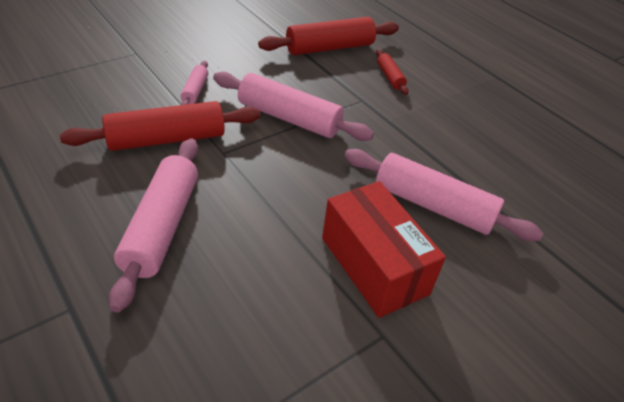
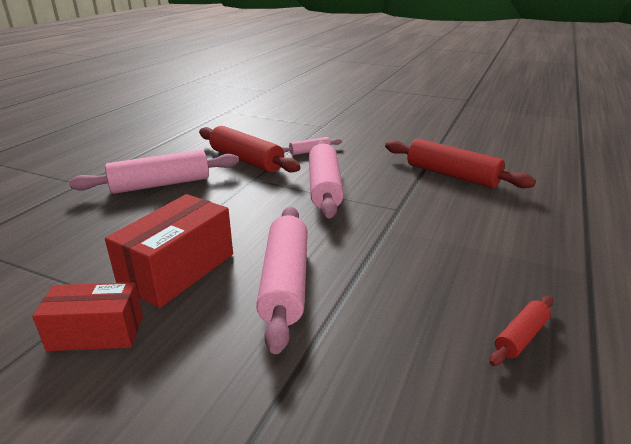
camera: 65 degrees right, 15 degrees down
red rolling pin [376,50,408,95] -> red rolling pin moved to [490,296,553,366]
none -> red box [32,282,143,351]

